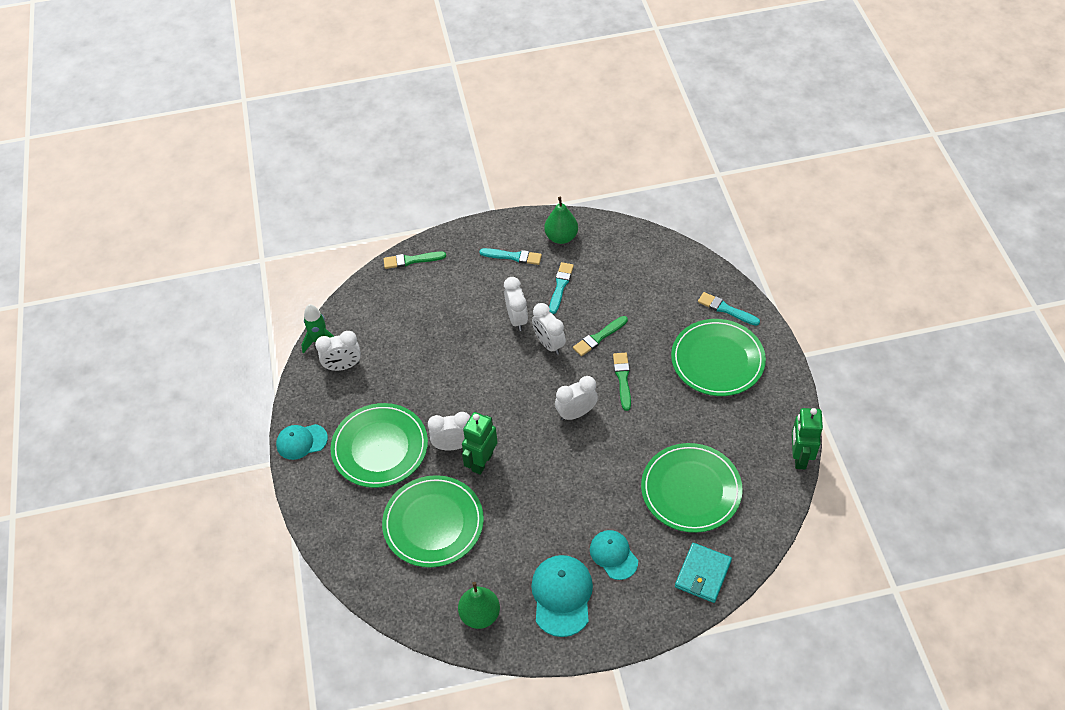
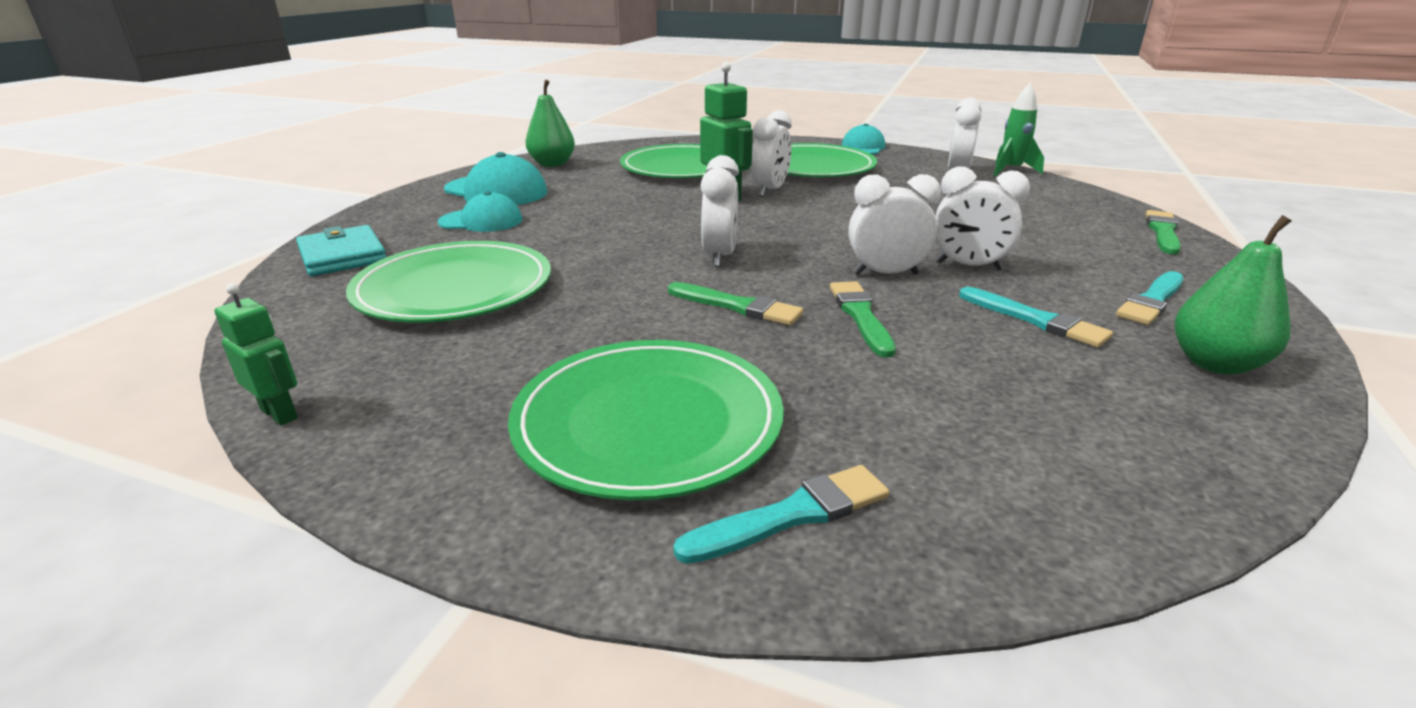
camera: 120 degrees right, 25 degrees down
green robot [792,408,823,469] -> green robot [214,283,298,426], size x0.60

